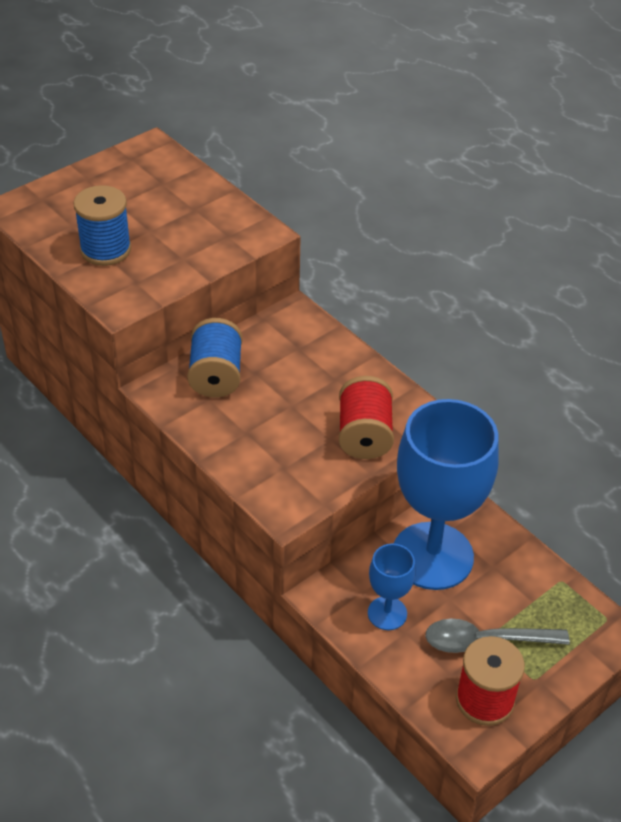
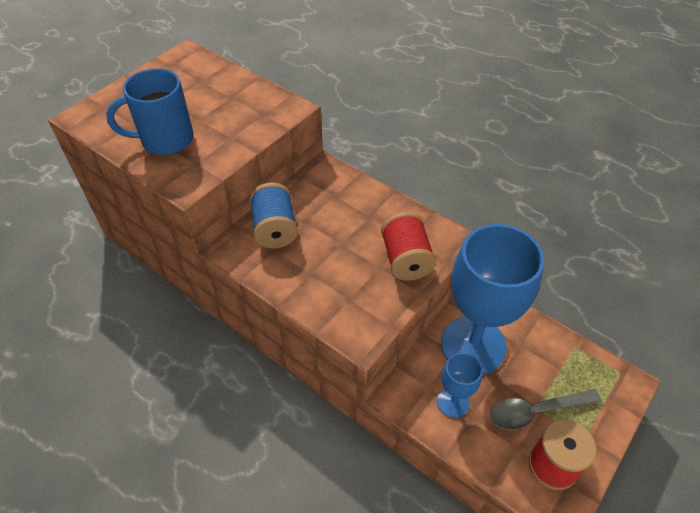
camera: 10 degrees left, 5 degrees up
blue spool [73,185,131,266] -> blue mug [106,68,194,155]

